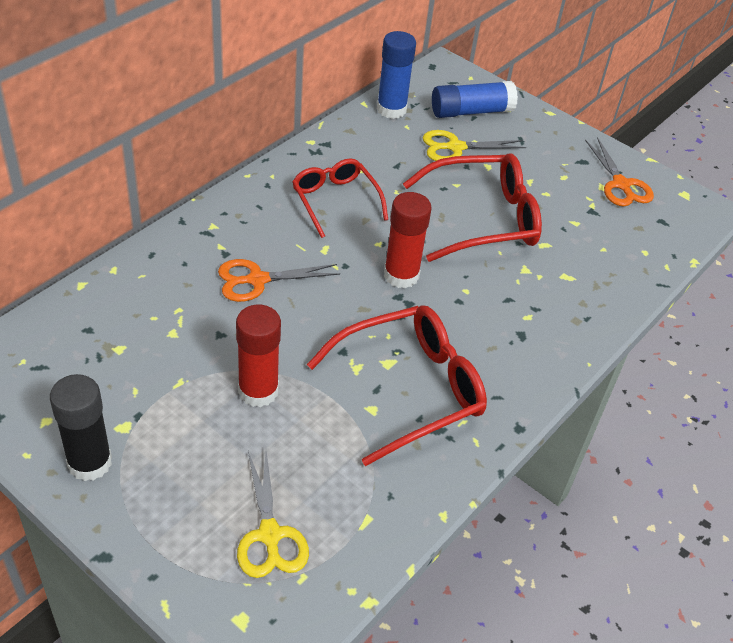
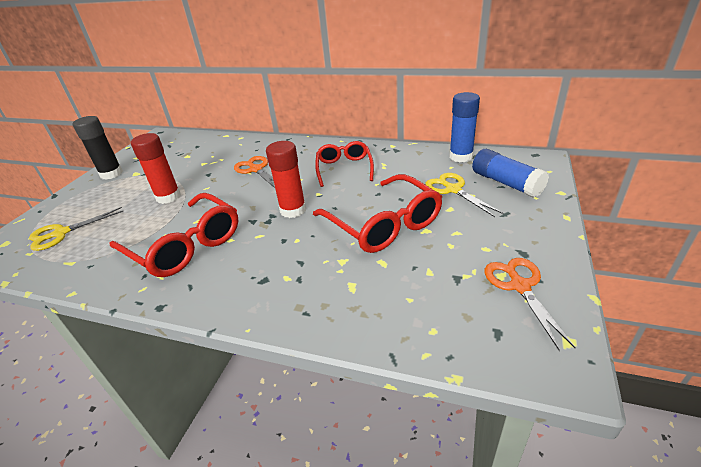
camera: 75 degrees right, 10 degrees down
red glasses [292,158,388,238] -> red glasses turned 45 degrees counterclockwise [315,141,374,187]
orange scissors [585,137,654,206] -> orange scissors turned 120 degrees clockwise [485,258,576,351]

